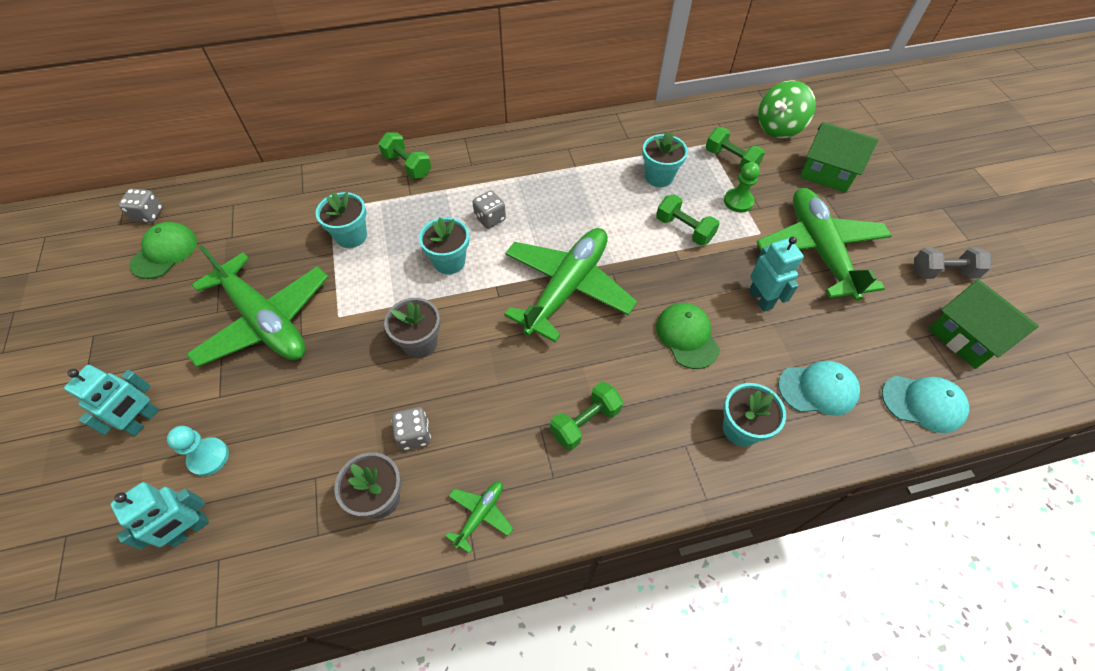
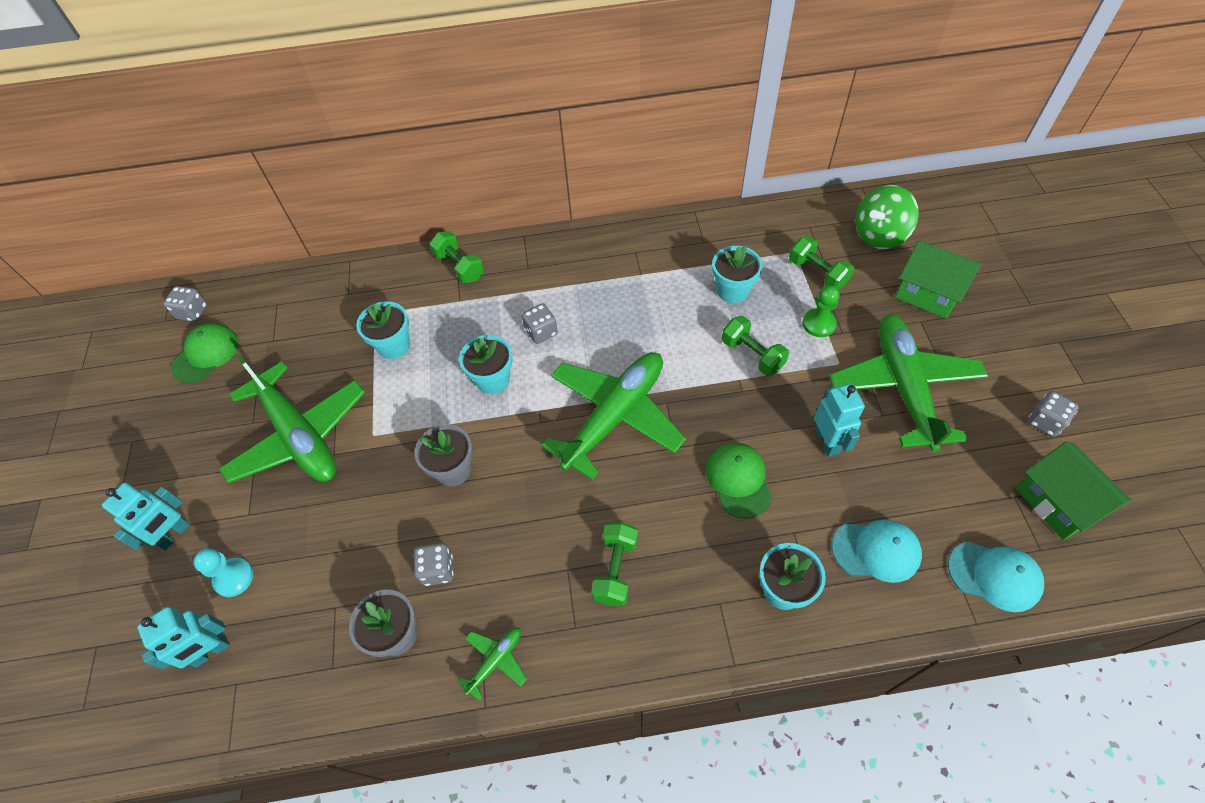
camera: 10 degrees right, 0 degrees up
green dumbbell [550,382,623,450] -> green dumbbell turned 45 degrees counterclockwise [591,522,638,606]
grey dumbbell [914,247,991,279] -> grey dice [1028,391,1079,437]

